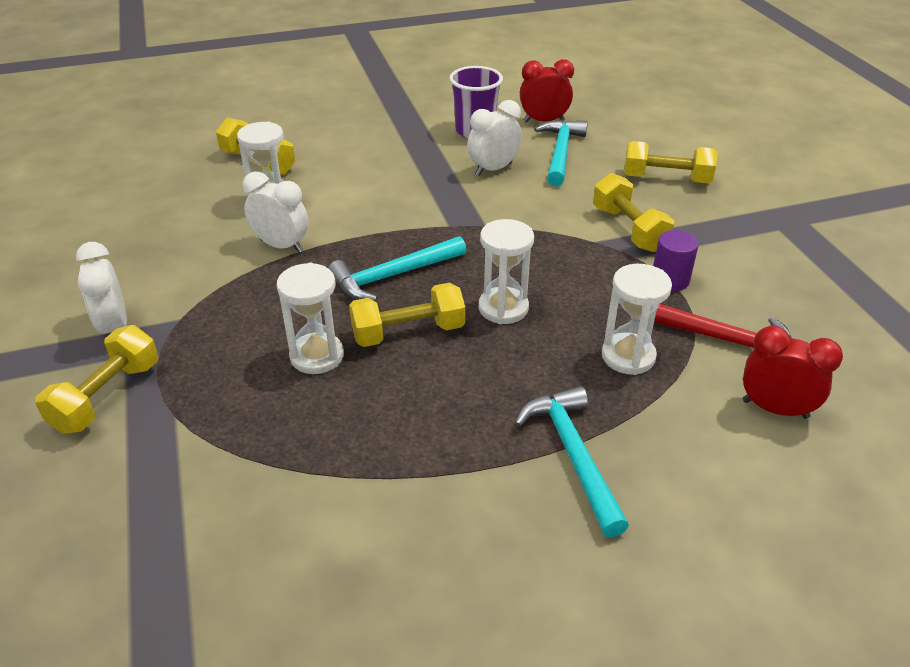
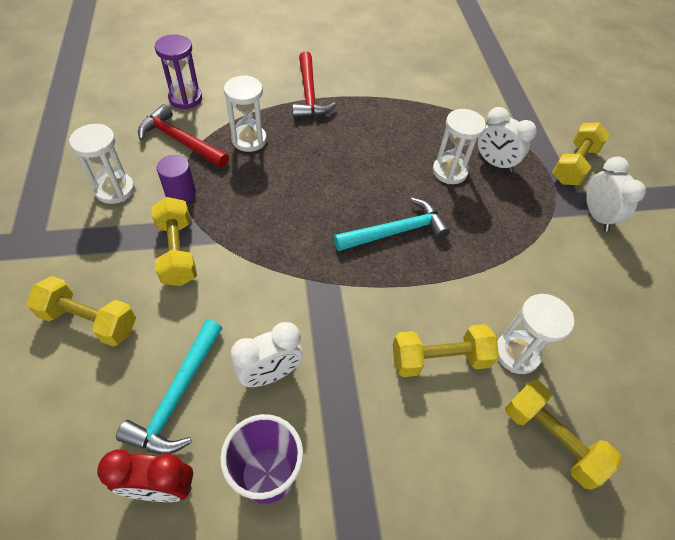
camera: 175 degrees left, 15 degrees up
white clock [243,172,309,253] -> white clock moved to [478,107,537,172]
yellow dumbbell [349,283,465,347] -> yellow dumbbell moved to [393,324,499,377]
white hourglass [479,219,534,324] -> white hourglass moved to [69,124,135,204]
turquoise hammer [514,386,629,538] -> red hammer [292,51,337,118]
red clock [743,326,843,419] -> purple hourglass [154,34,202,109]

